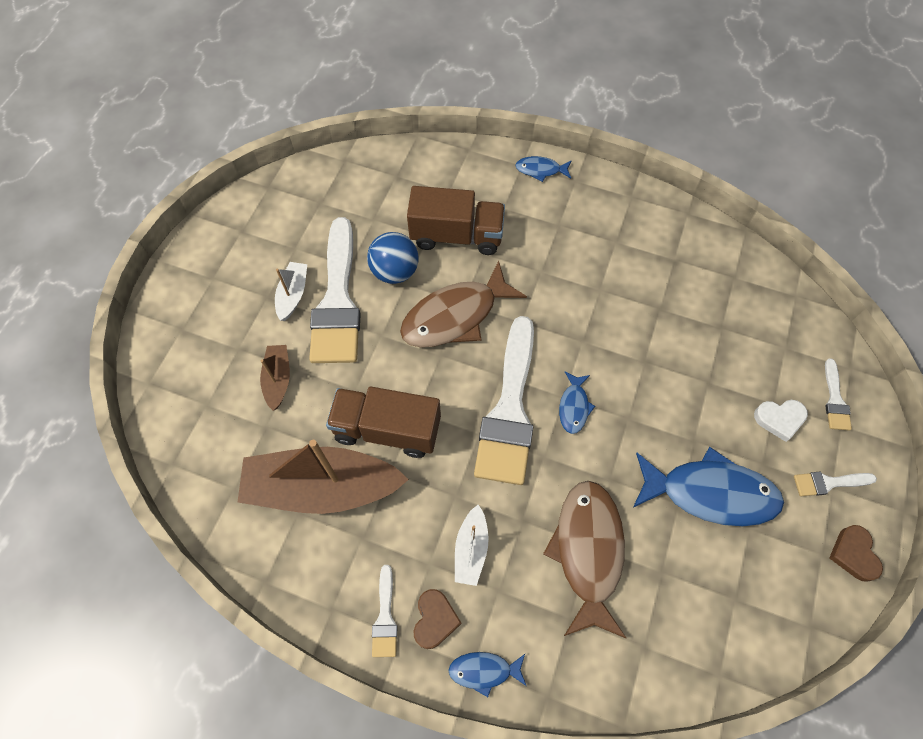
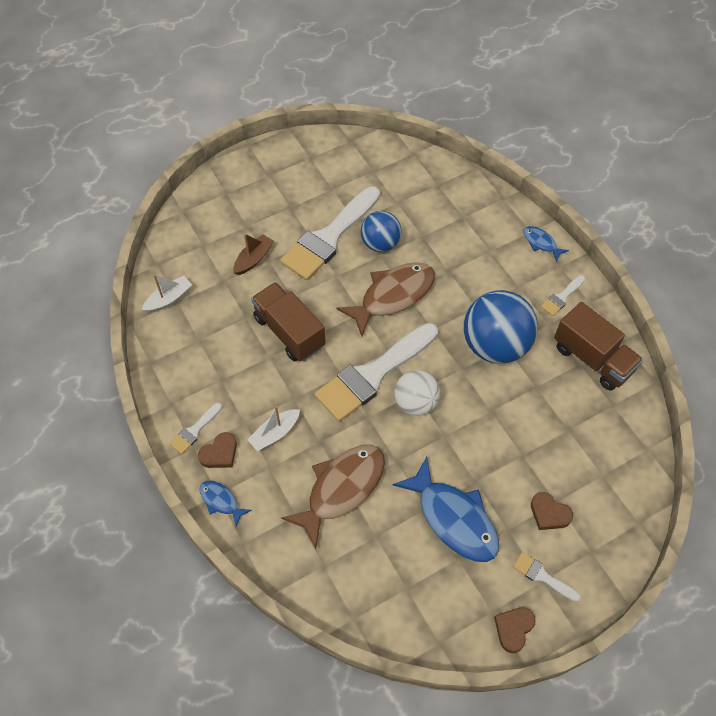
camera: 40 degrees right, 5 degrees down
brown boat [238,440,409,514] -> none
white boat [275,262,307,321] -> white boat moved to [142,274,192,313]
brown fish [400,261,527,347] -> brown fish turned 135 degrees clockwise [336,262,435,336]
brown truck [407,186,505,255] -> brown truck moved to [554,302,643,391]
blue fish [559,372,595,434] -> white ball [394,370,440,416]
white heart [754,400,808,442] -> brown heart [531,492,573,530]
white brush [825,358,852,431] -> white brush moved to [541,275,585,316]
none -> blue ball [464,290,538,364]

